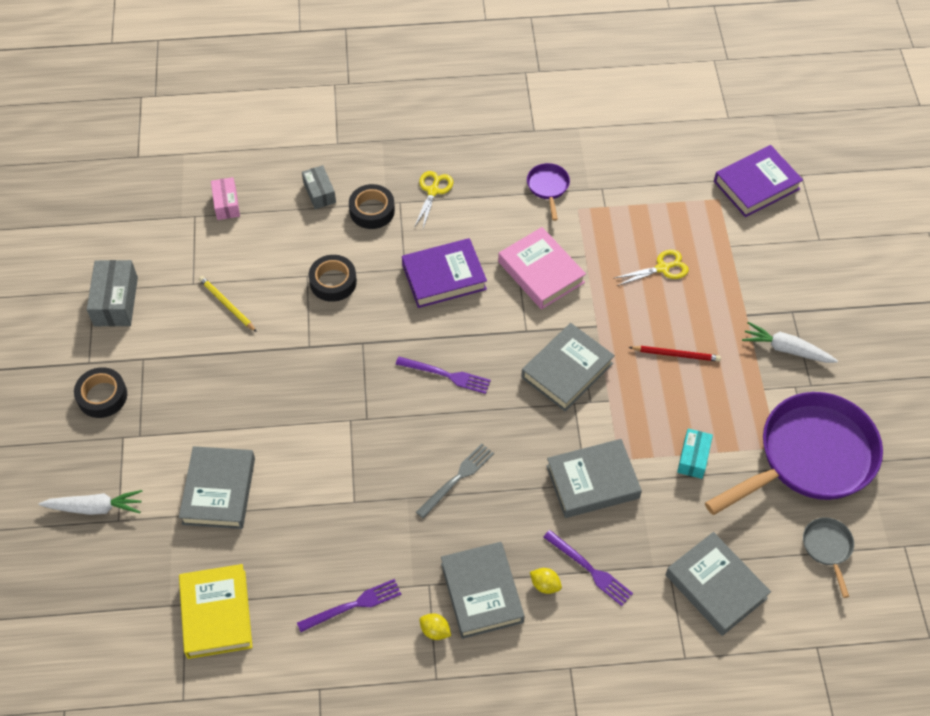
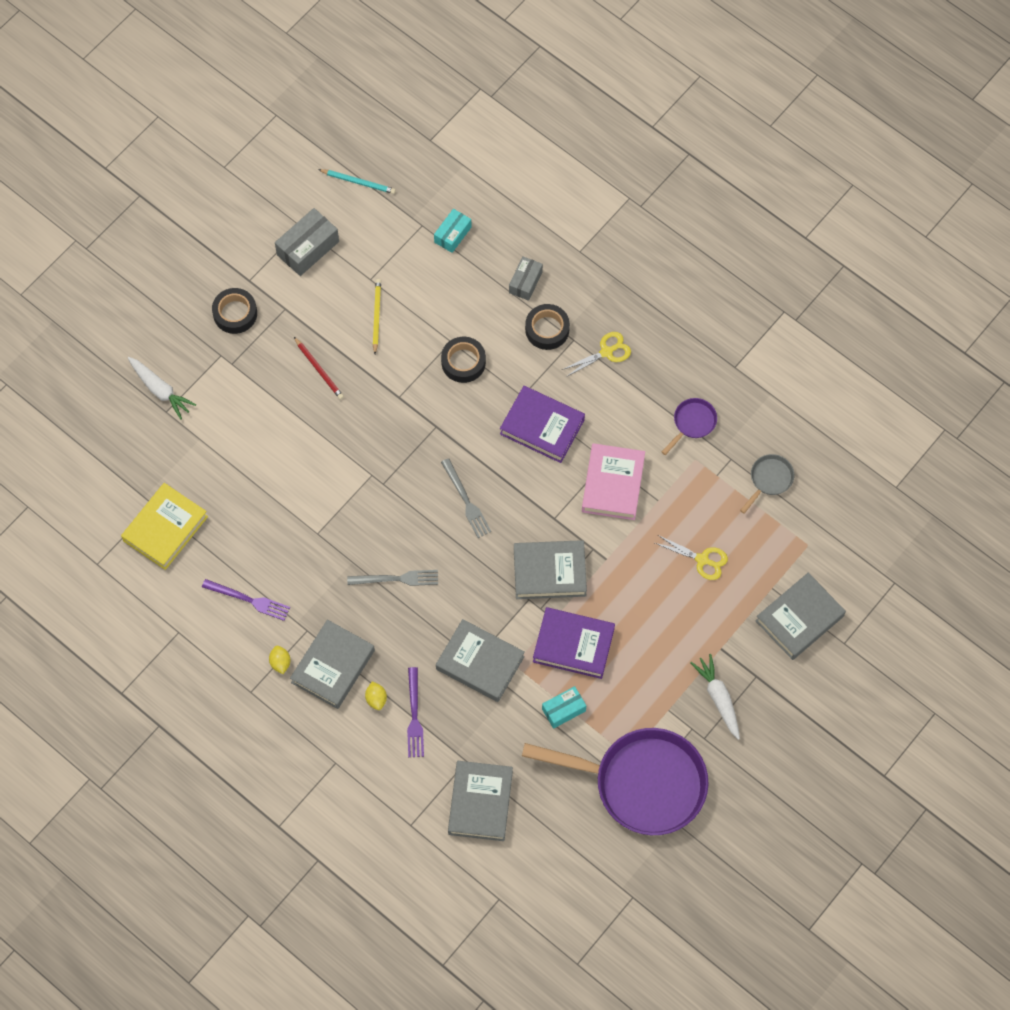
camera: 45 degrees right, 10 degrees up
grey book [179,446,255,529] -> grey book moved to [756,573,846,660]
pink box [211,177,240,220] -> turquoise box [434,209,472,253]
purple fork [395,357,491,394] -> grey fork [441,458,491,538]
red pencil [629,346,721,362] -> red pencil moved to [294,337,344,400]
purple book [714,145,803,217] -> purple book moved to [533,607,615,679]
grey pan [803,517,854,598] -> grey pan moved to [740,454,794,514]
none -> turquoise pencil [318,169,396,194]

